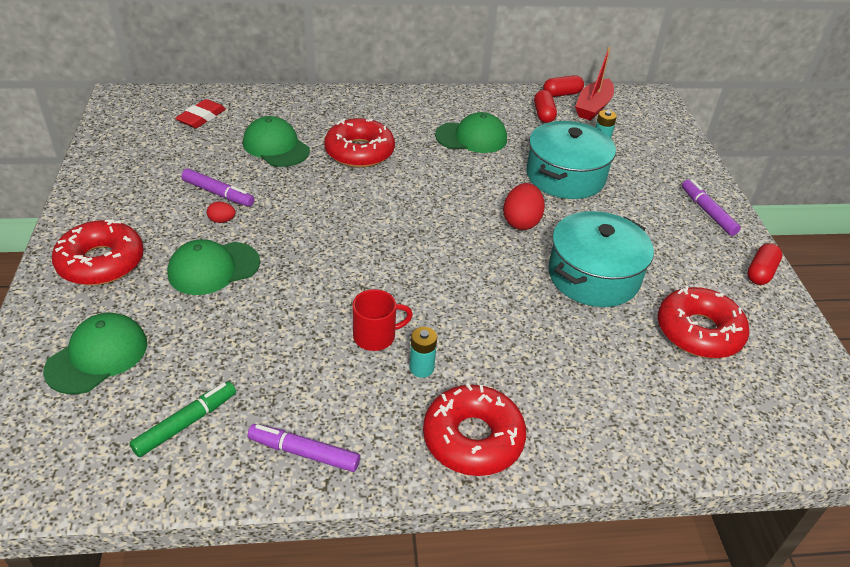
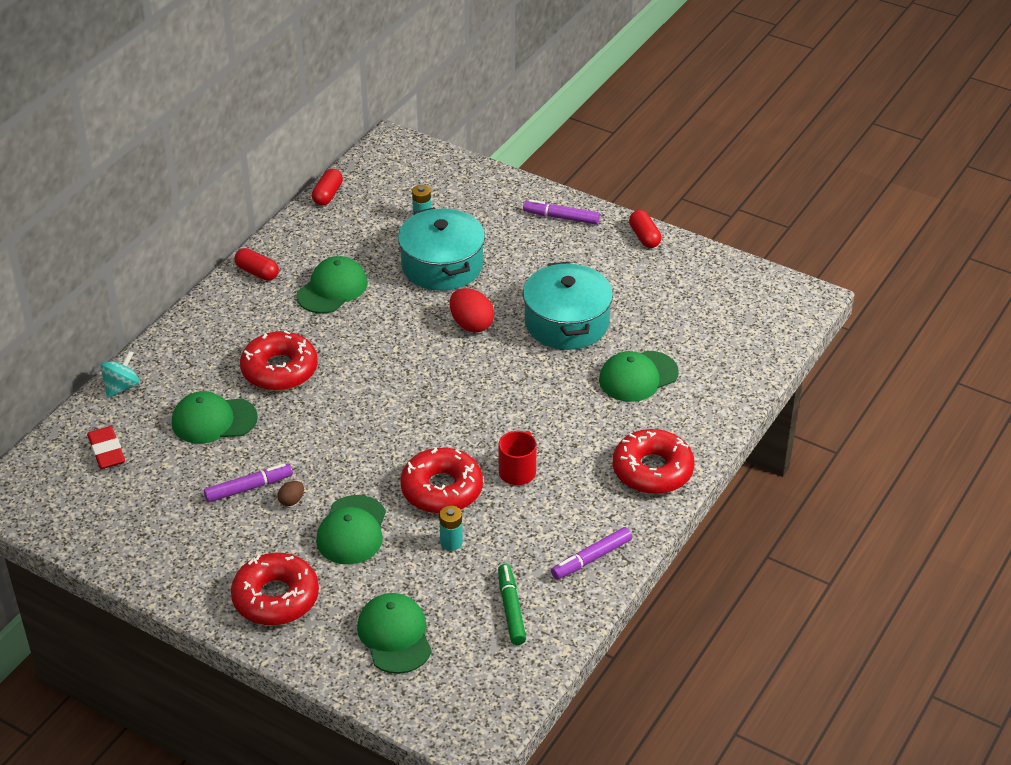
camera: 50 degrees left, 0 degrees up
red egg [207,202,236,223] -> brown egg [278,481,304,506]
turquoise battery [409,327,437,378] -> turquoise battery moved to [439,506,463,551]
red capsule [534,90,557,123] -> red capsule moved to [235,248,279,281]
red boat [575,47,614,121] -> none
red donut [658,286,749,358] -> red donut moved to [401,448,483,514]
none -> turquoise spinning top [100,351,139,398]
none -> green cap [599,351,679,402]

